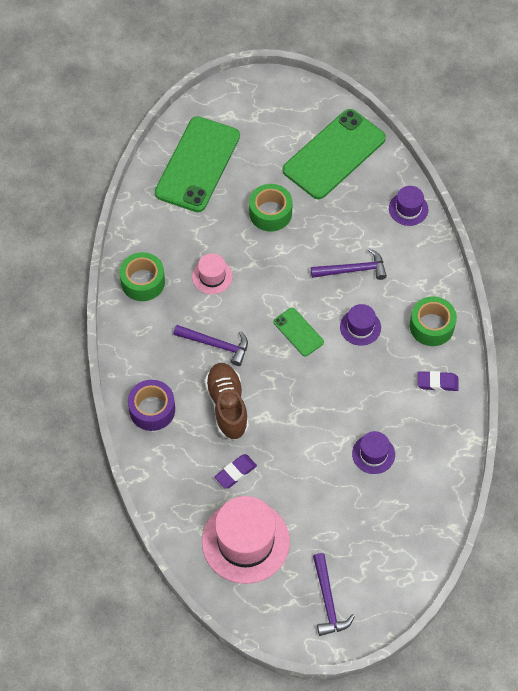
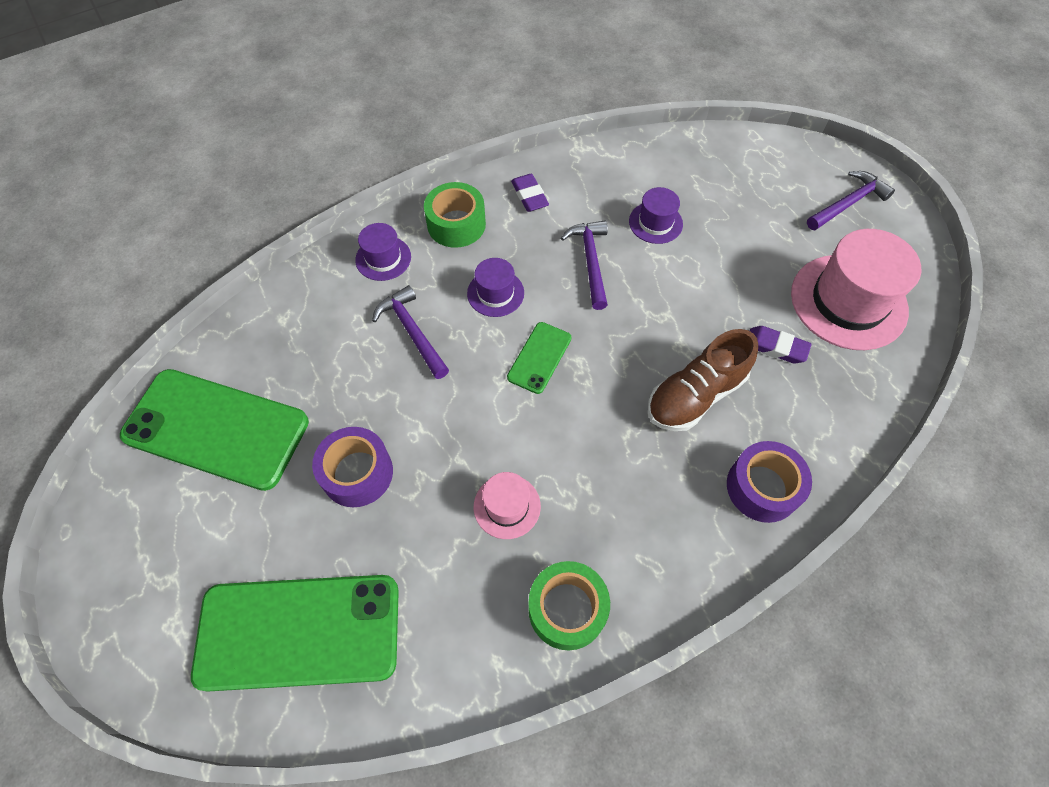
camera: 115 degrees left, 0 degrees up
purple hammer [173,325,248,366] -> purple hammer moved to [561,221,608,310]
green tape [249,184,293,231] -> purple tape [312,427,393,507]
purple hat [389,186,428,226] -> purple hat moved to [355,223,411,281]

